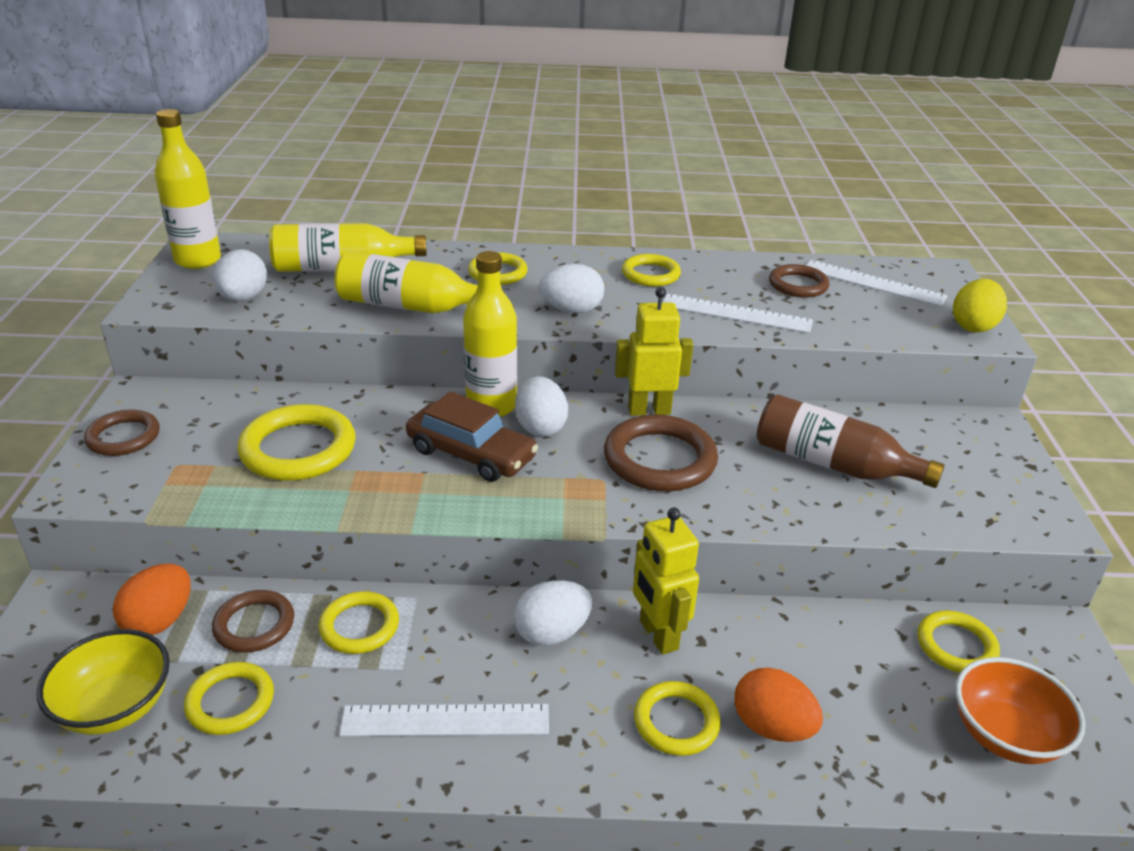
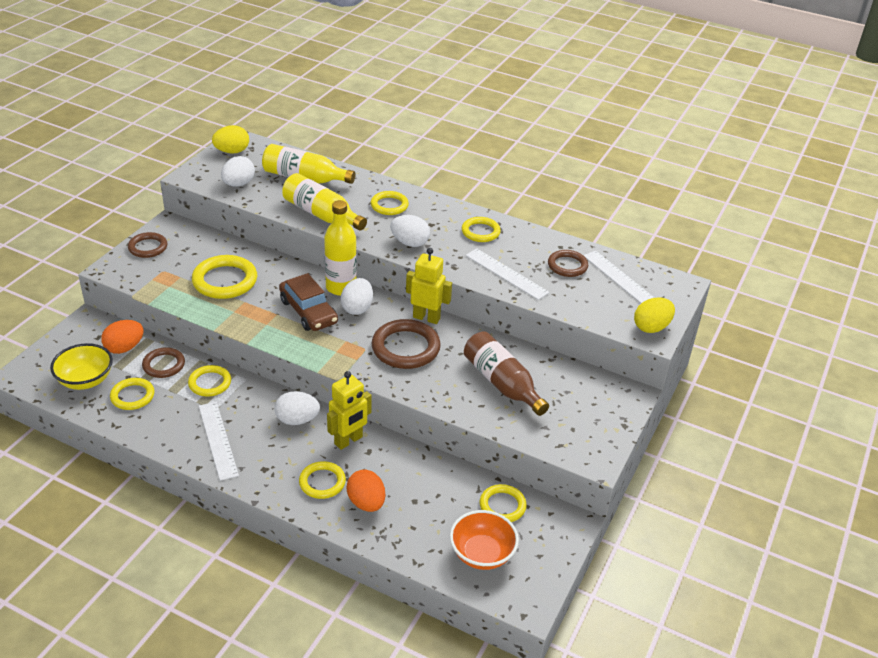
camera: 25 degrees right, 5 degrees up
yellow bottle [155,109,221,269] -> yellow egg [212,125,249,154]
white ruler [339,704,549,736] -> white ruler turned 45 degrees clockwise [199,402,239,481]
yellow robot [633,508,699,655] -> yellow robot turned 135 degrees counterclockwise [327,371,372,450]

